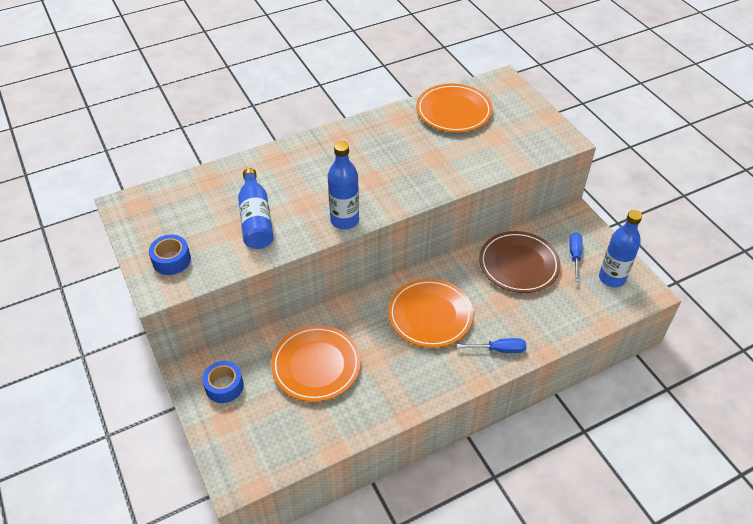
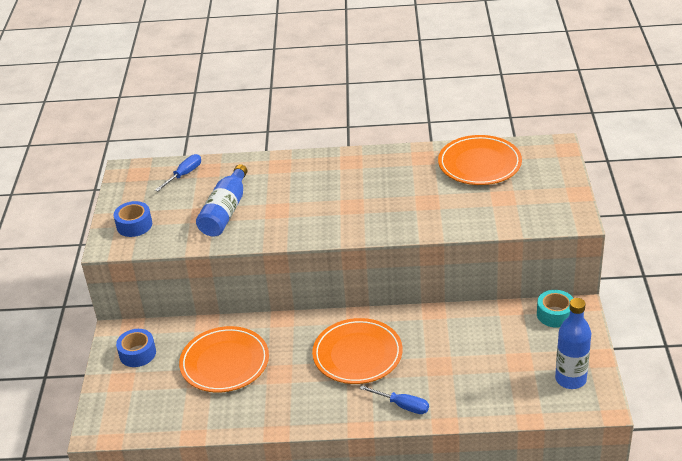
camera: 30 degrees right, 10 degrees down
blue bottle [328,141,359,229] -> none
brown plate [479,231,561,293] -> none
blue screwdriver [569,232,583,282] -> blue screwdriver moved to [155,154,201,192]
none -> turquoise tape [537,290,573,328]

